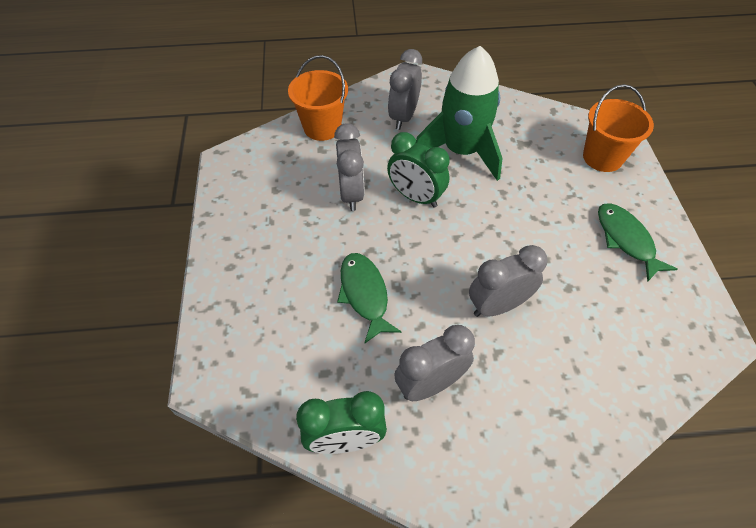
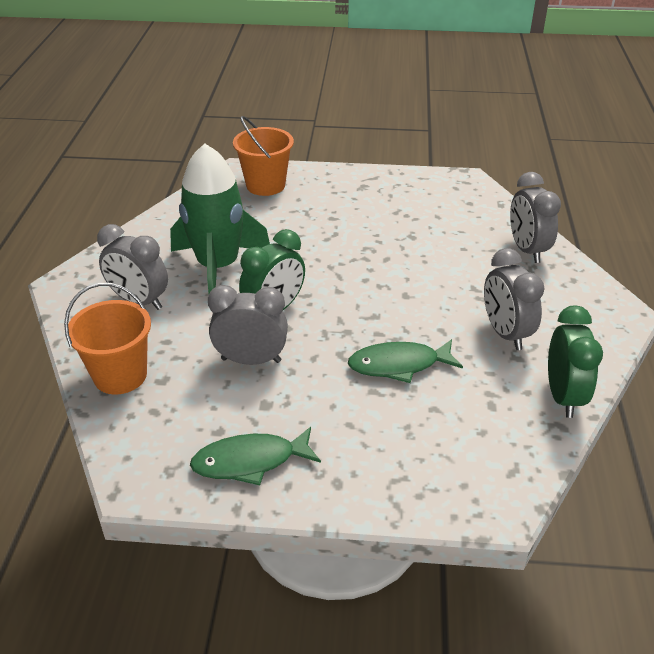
camera: 80 degrees left, 15 degrees down
grey clock [469,245,548,317] -> grey clock moved to [510,172,561,263]
green fish [598,203,677,282] -> green fish moved to [190,427,321,485]

